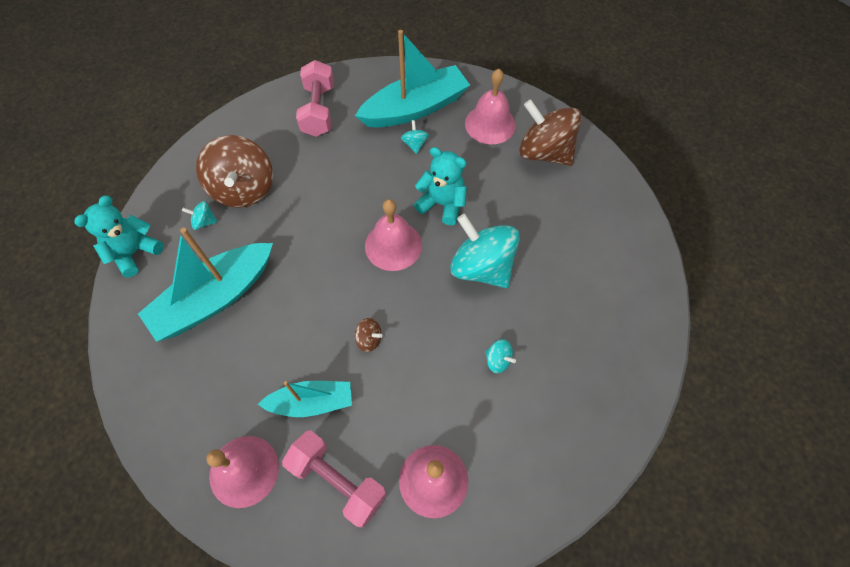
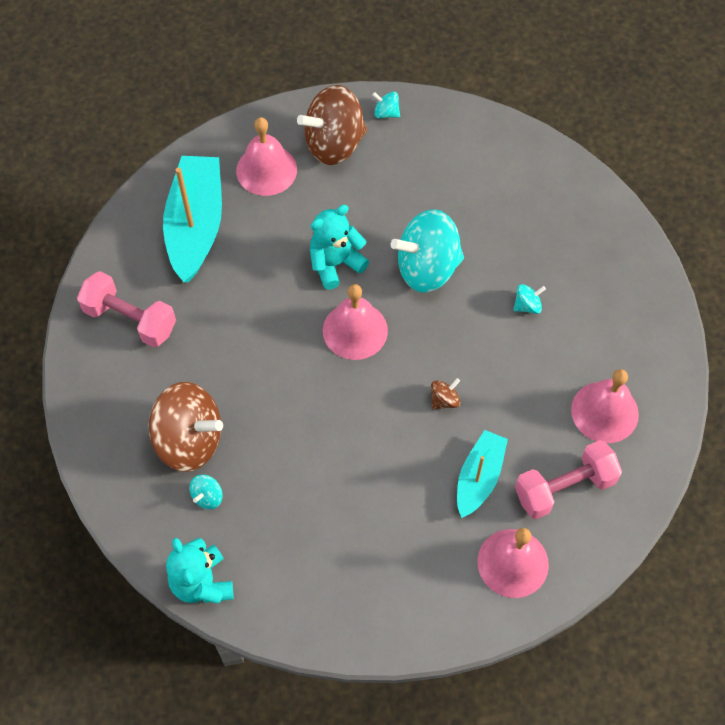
camera: 60 degrees left, 0 degrees up
turquoise boat [138,228,273,342] -> none
turquoise spinning top [401,120,429,154] -> turquoise spinning top moved to [372,92,400,118]

